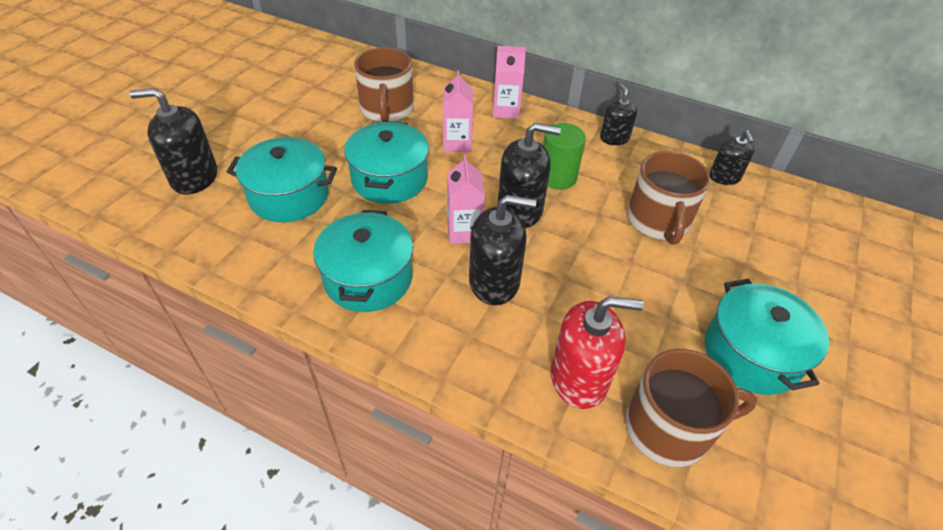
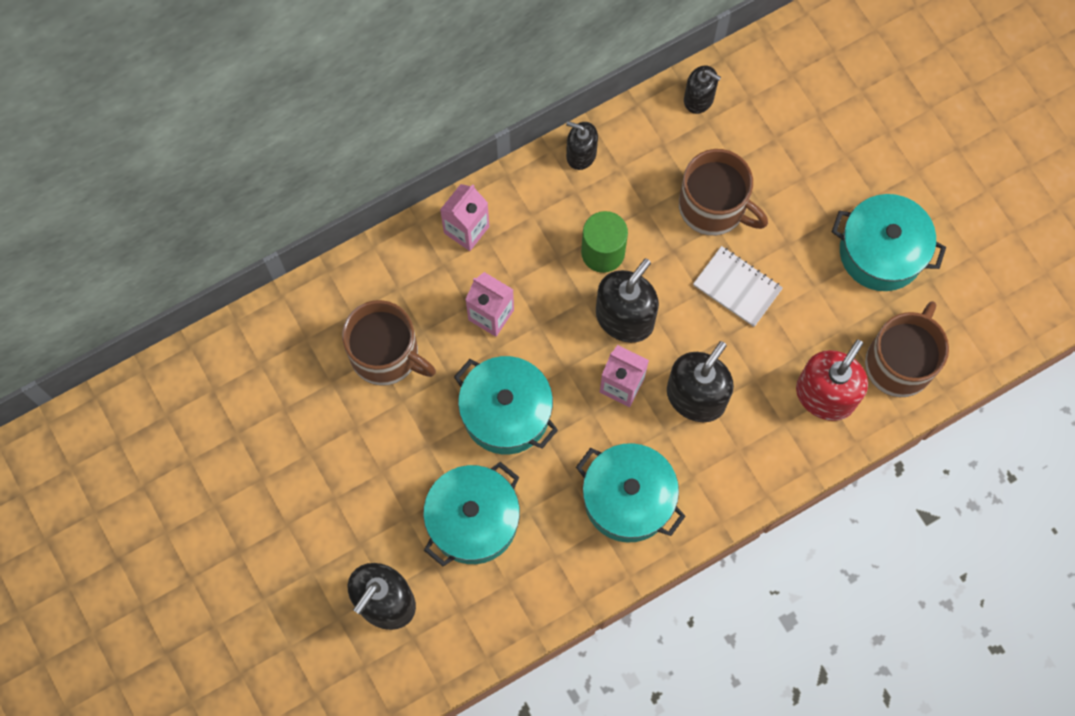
camera: 55 degrees left, 25 degrees up
none -> white notebook [693,246,783,327]

